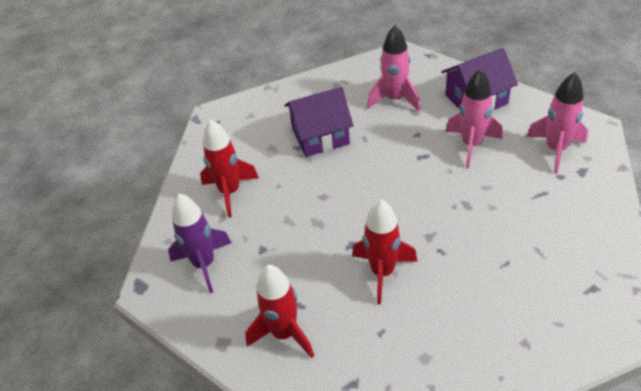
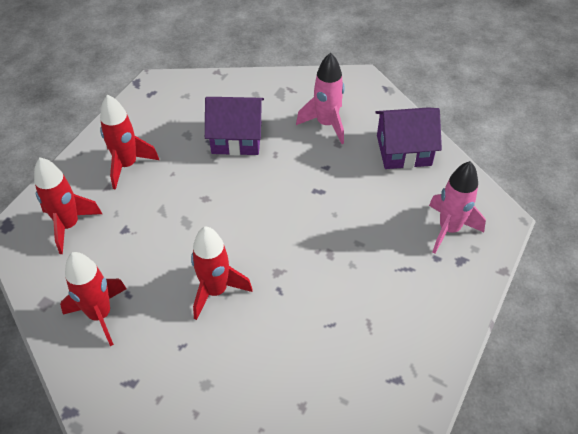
camera: 15 degrees right, 5 degrees up
purple rocket [168,193,232,293] -> red rocket [34,158,102,254]
pink rocket [445,69,502,168] -> none

